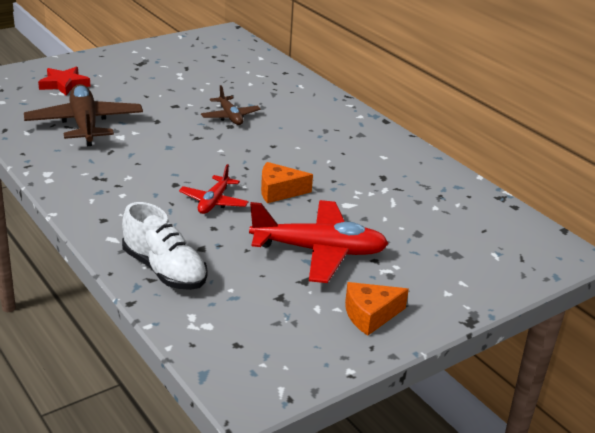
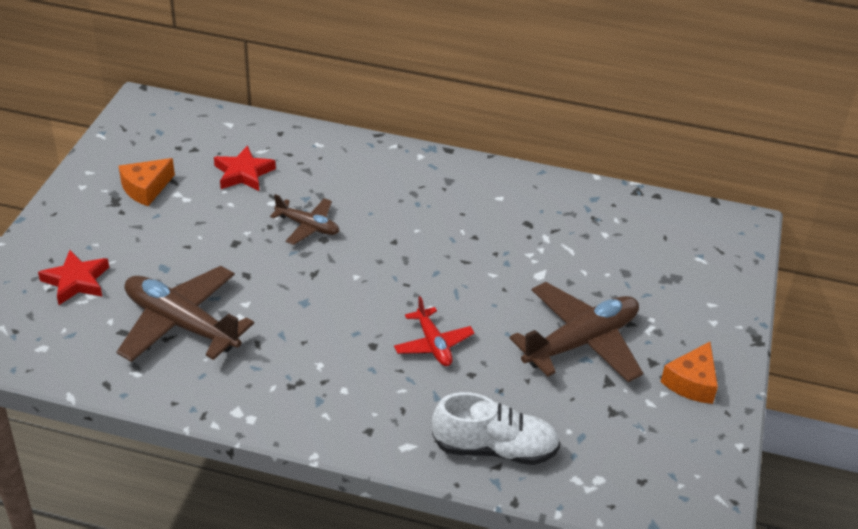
camera: 40 degrees left, 10 degrees up
red plane [249,200,389,283] -> brown plane [510,282,643,383]
orange cheese [261,162,313,203] -> orange cheese moved to [119,158,175,206]
none -> red star [214,145,276,191]

